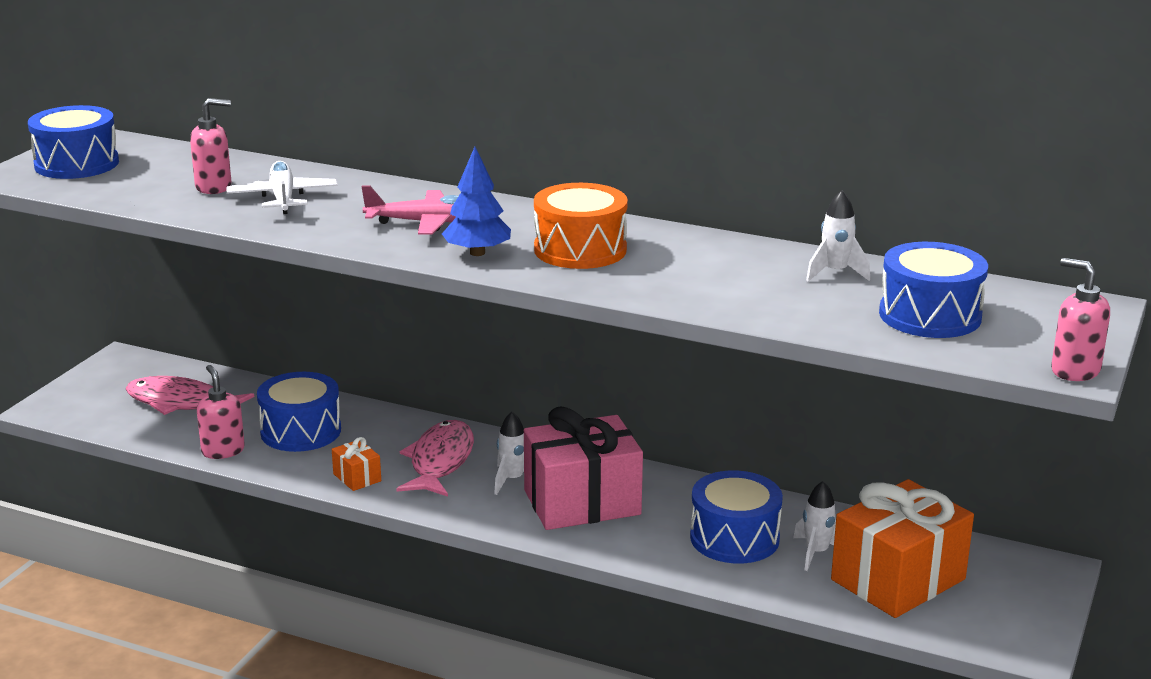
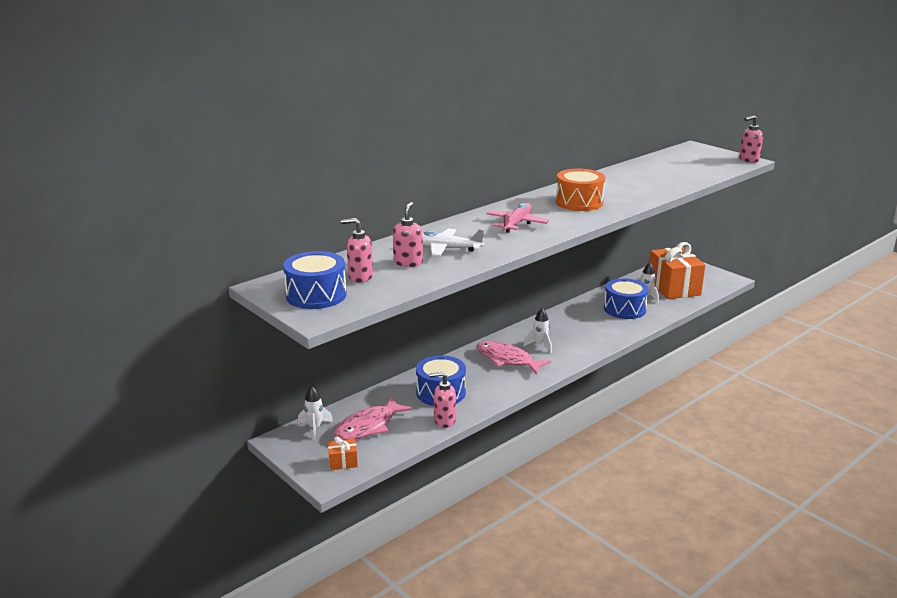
camera: 65 degrees left, 0 degrees up
orange gift [332,437,381,491] -> orange gift moved to [328,437,358,470]
blue tree [442,147,511,256] -> none
pink gift [524,406,643,530] -> none
white rocket [806,190,870,281] -> white rocket moved to [298,386,333,440]
blue drum [879,242,988,338] -> none
none -> pink soap dispenser [341,218,373,283]

